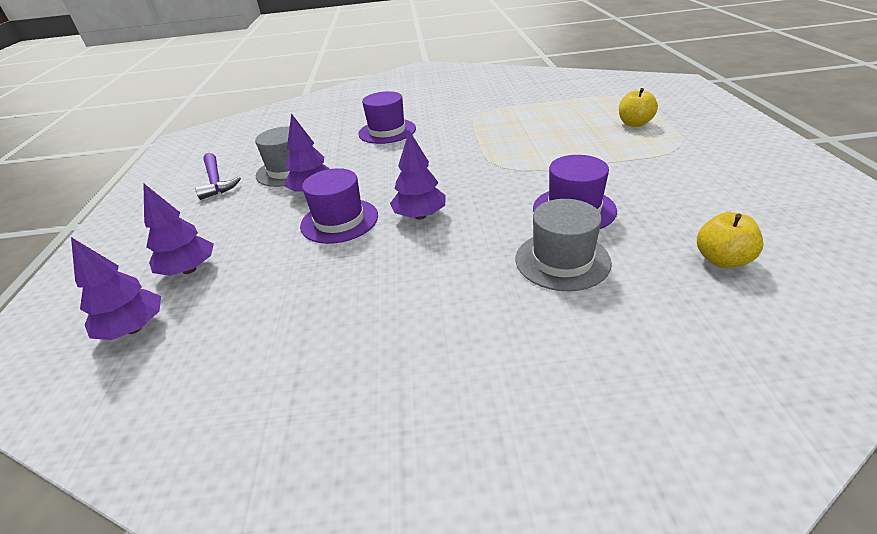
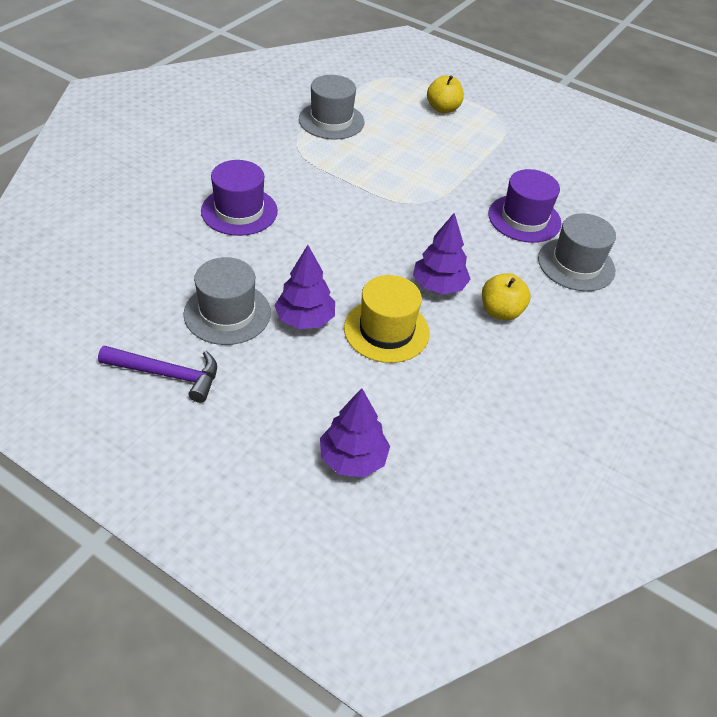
camera: 60 degrees left, 10 degrees up
purple tree [71,237,161,340] -> none
purple hat [300,168,378,244] -> yellow hat [344,275,430,363]
yellow apple [697,212,764,268] -> yellow apple moved to [482,273,531,320]
none -> grey hat [299,75,364,139]

